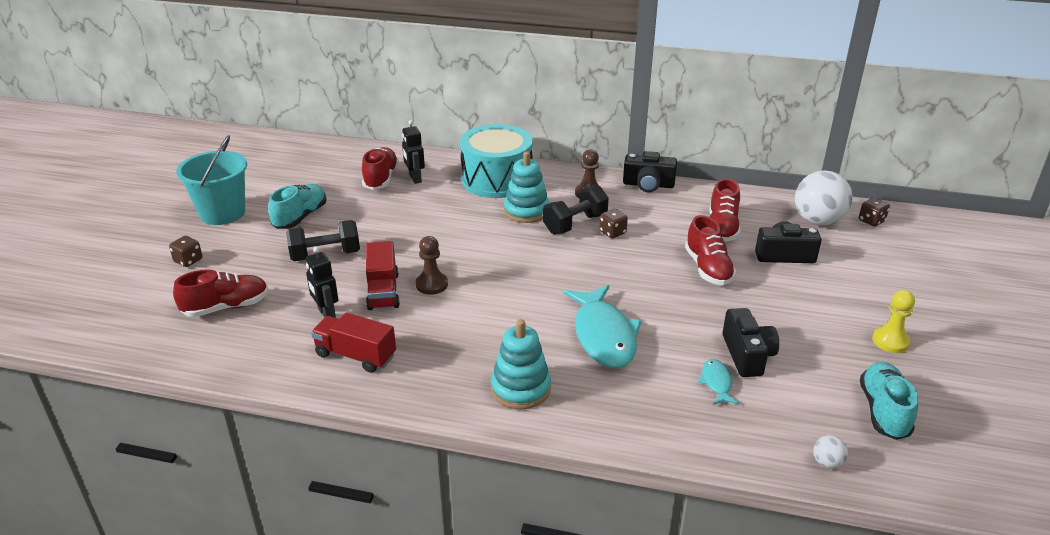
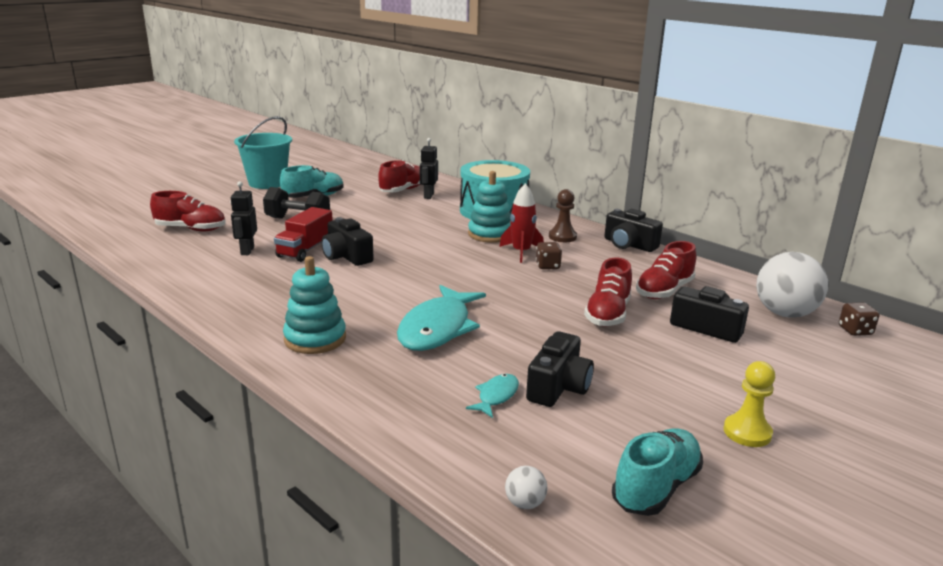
camera: 30 degrees right, 10 degrees down
brown dice [169,236,202,267] -> none
red truck [311,313,396,373] -> none
brown pawn [416,236,448,295] -> black camera [321,217,374,266]
black dumbbell [543,185,609,234] -> red rocket [499,183,544,263]

